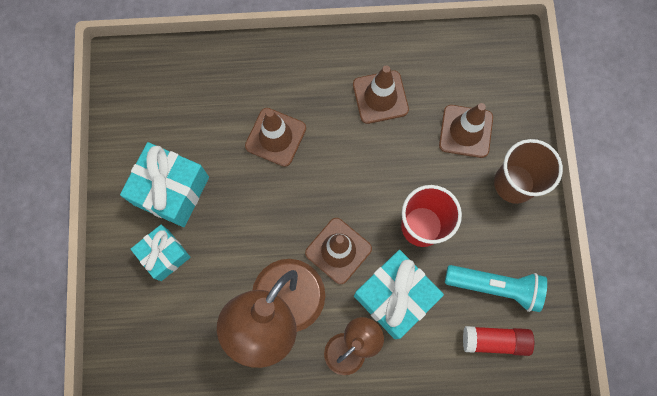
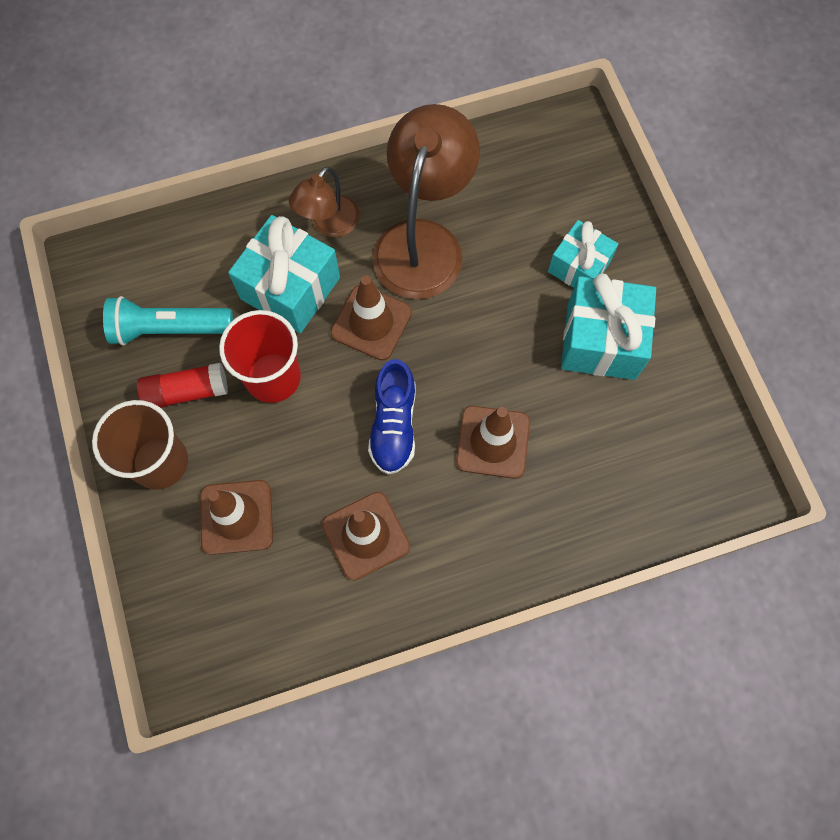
camera: 165 degrees right, 5 degrees down
red glue stick [463,326,534,356] -> red glue stick moved to [137,363,228,408]
none -> blue shoe [368,359,416,475]

